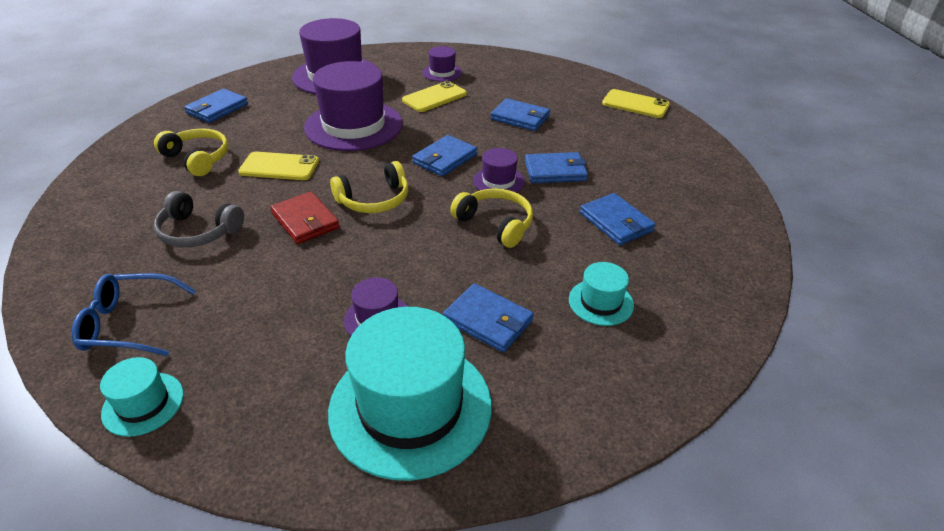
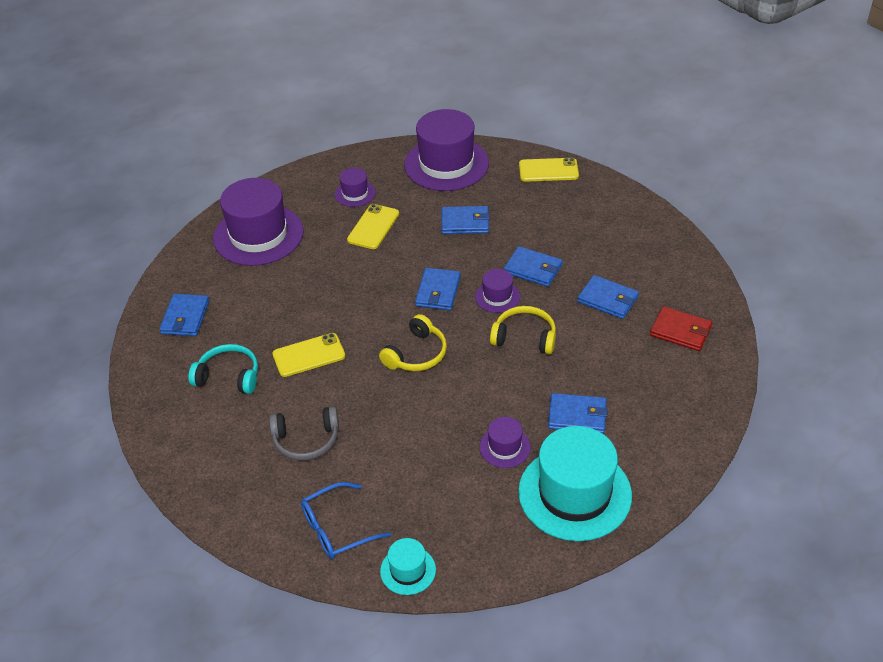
camera: 25 degrees left, 5 degrees up
yellow headphones [154,128,229,176] -> turquoise headphones [188,344,258,394]
red wallet [270,191,340,244] -> red wallet moved to [650,306,712,351]
purple hat [304,61,403,151] -> purple hat moved to [404,109,489,191]
blue wallet [525,152,588,183] -> blue wallet turned 60 degrees clockwise [504,246,563,287]
turquoise hat [569,262,634,326] -> none

